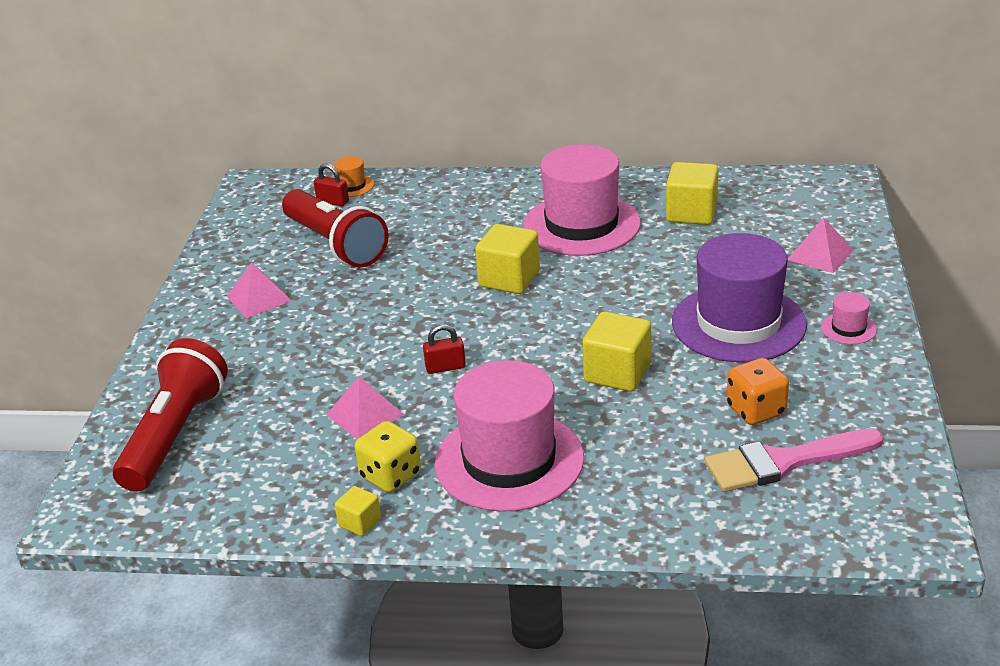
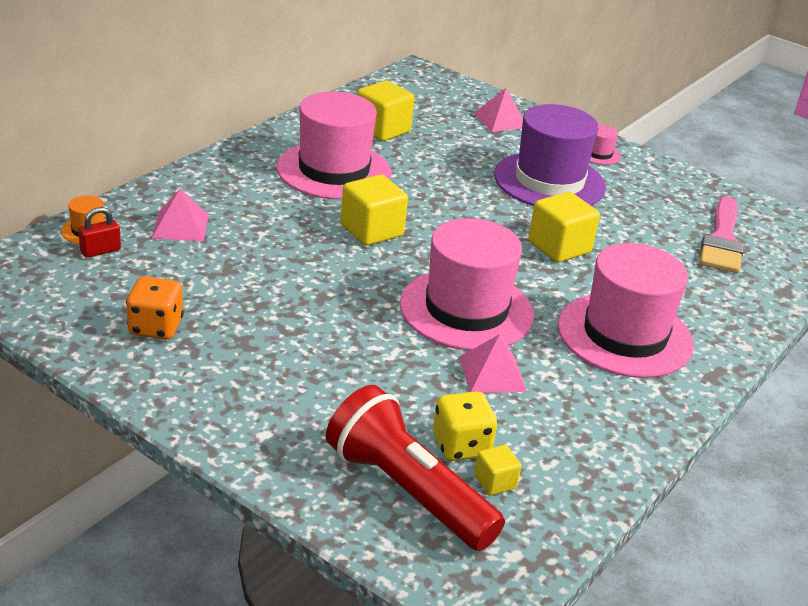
camera: 65 degrees left, 0 degrees up
pink pyramid [226,263,292,318] -> pink pyramid moved to [152,189,209,241]
red flashlight [282,189,389,268] -> none
yellow cube [335,486,381,536] -> yellow cube moved to [474,445,521,495]
yellow dice [355,421,421,493] -> yellow dice moved to [433,391,497,461]
red padlock [423,324,466,374] -> pink hat [400,218,534,350]
orange dice [727,358,789,425] -> orange dice moved to [126,276,184,340]

